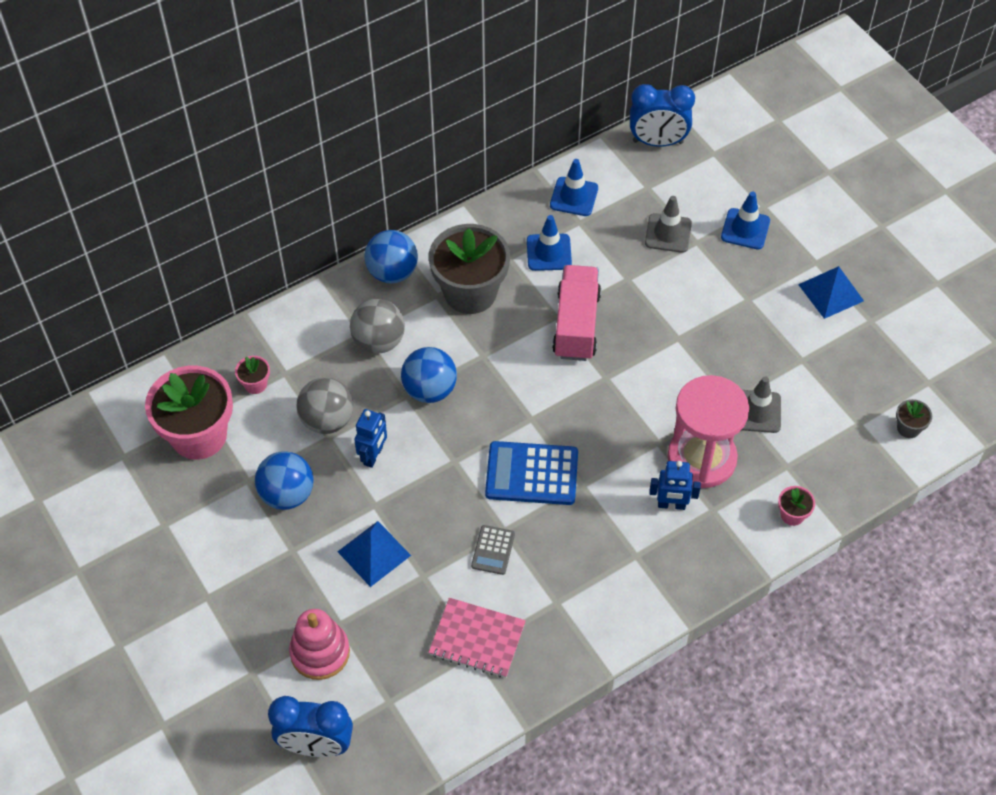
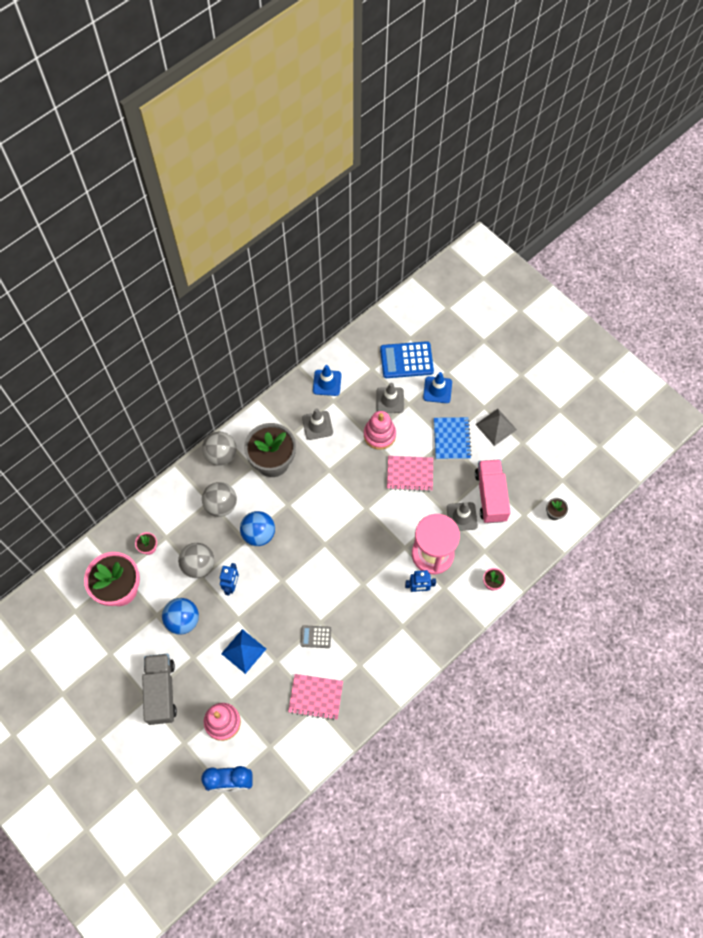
camera: 10 degrees left, 10 degrees up
blue ball [364,230,418,283] -> grey ball [202,431,236,466]
grey calculator [471,525,515,575] -> grey calculator turned 90 degrees clockwise [300,625,331,648]
blue calculator [485,441,578,505] -> blue calculator moved to [380,341,434,378]
blue traffic cone [527,215,572,271] -> grey traffic cone [302,408,333,440]
pink truck [552,265,601,361] -> pink truck moved to [475,459,511,523]
blue clock [630,84,695,147] -> none
blue pyramid [798,266,864,319] -> grey pyramid [475,409,517,446]
none -> grey truck [142,654,177,725]
none -> pink stacking toy [364,411,396,450]
none -> pink notebook [387,456,433,492]
none -> blue notebook [434,417,472,460]

